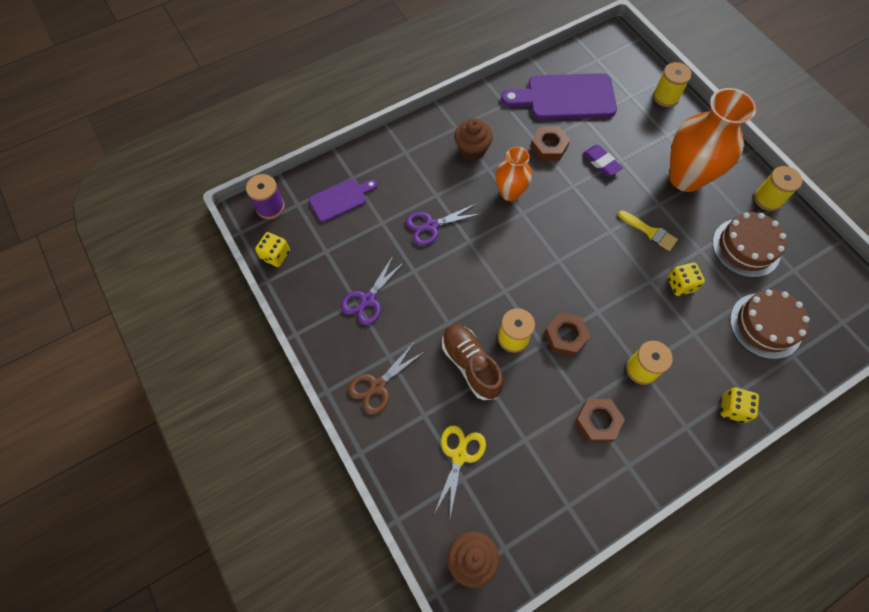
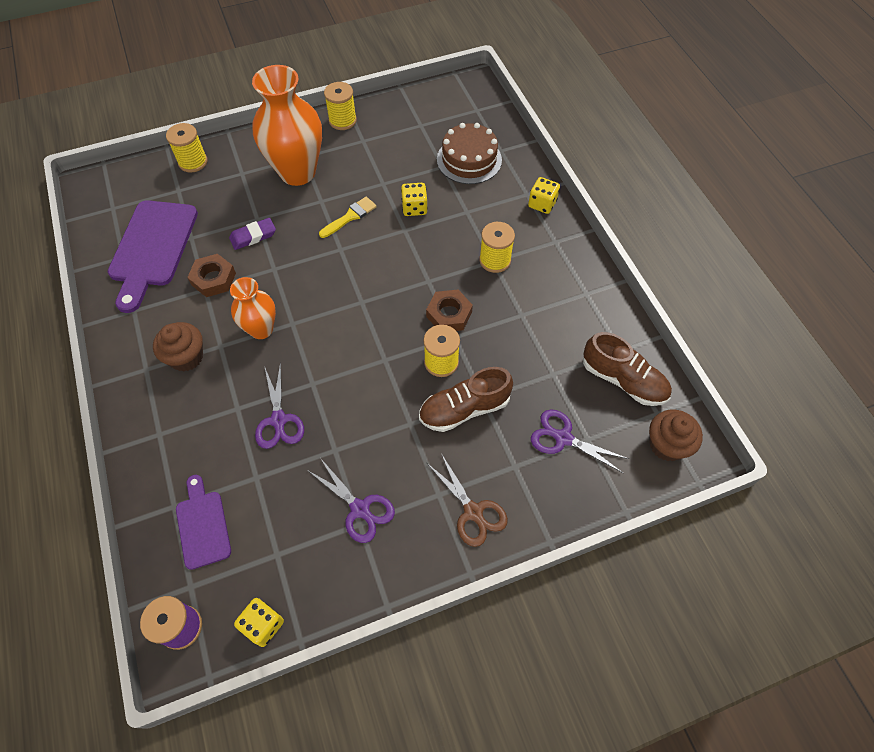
camera: 80 degrees left, 5 degrees down
yellow scissors [434,425,486,517] -> purple scissors [531,409,629,473]
brown nut [575,399,625,442] -> none
brown cake [713,212,786,278] -> none
none -> brown shoe [583,332,672,406]

